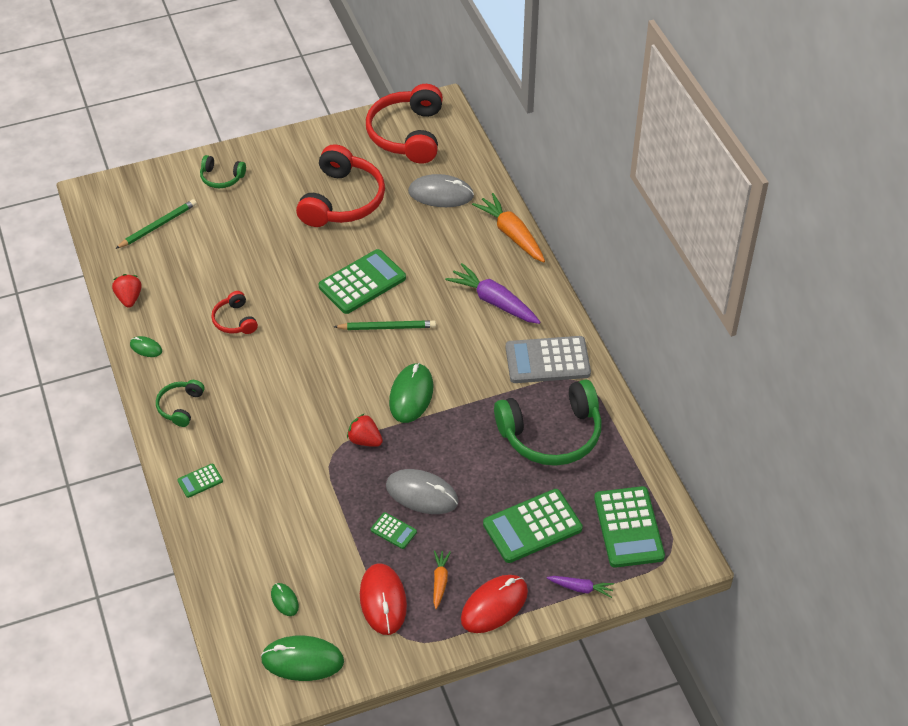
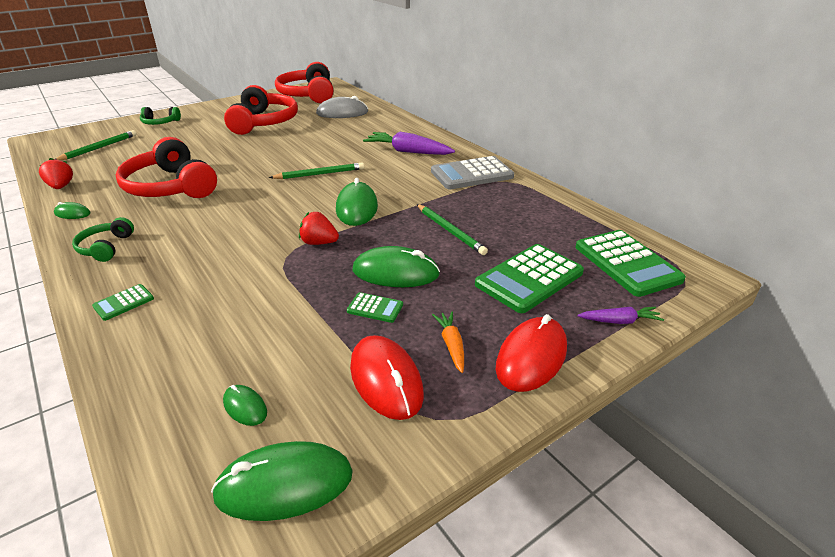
camera: 15 degrees left, 15 degrees down
red headphones [211,291,258,334] -> red headphones [116,137,217,198], size x2.04
green calculator [318,249,406,314] -> none
grey mouse [386,469,458,514] -> green mouse [353,246,440,287]
orange carrot [472,193,545,262] -> none
green headphones [494,380,602,466] -> none
none -> green pencil [417,204,488,255]

